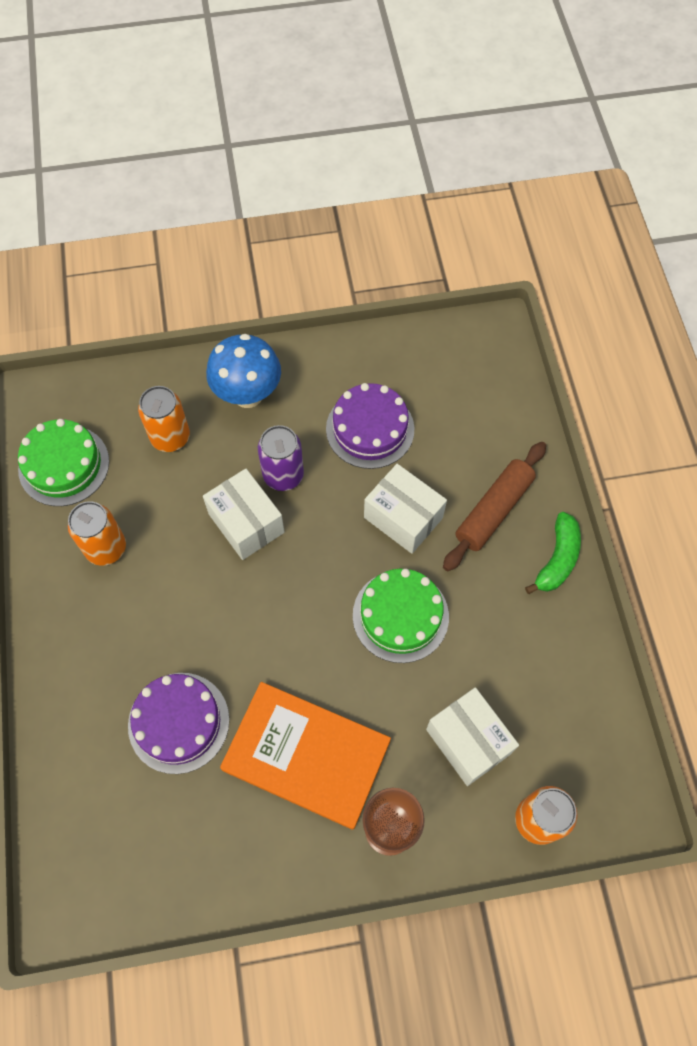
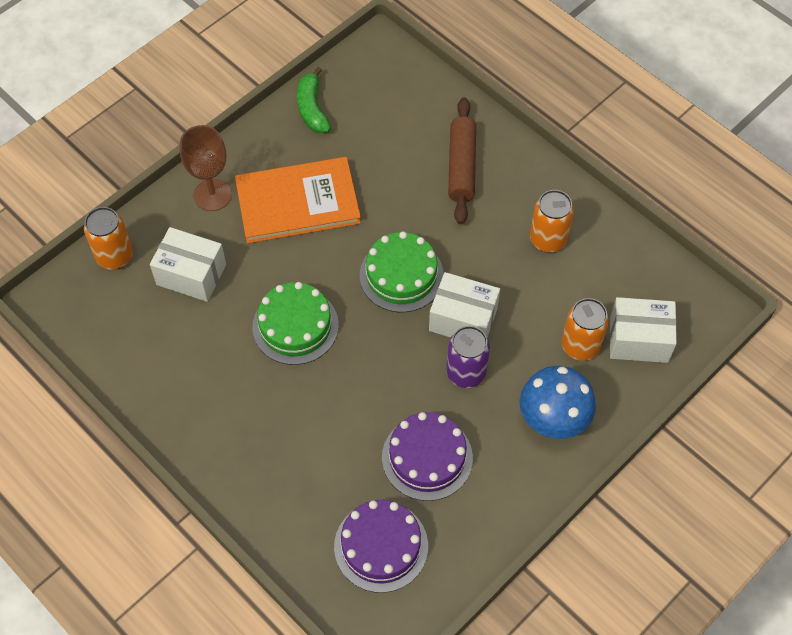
camera: 145 degrees right, 5 degrees down
green cake [18,419,109,506] -> green cake moved to [360,231,444,312]
purple cake [128,673,229,774] -> purple cake moved to [334,500,428,593]
white box [364,464,447,554] -> white box moved to [610,297,677,363]
brown rolling pin [443,442,546,571] -> brown rolling pin moved to [448,97,476,224]
green banana [525,512,581,594] -> green banana moved to [297,67,331,133]

